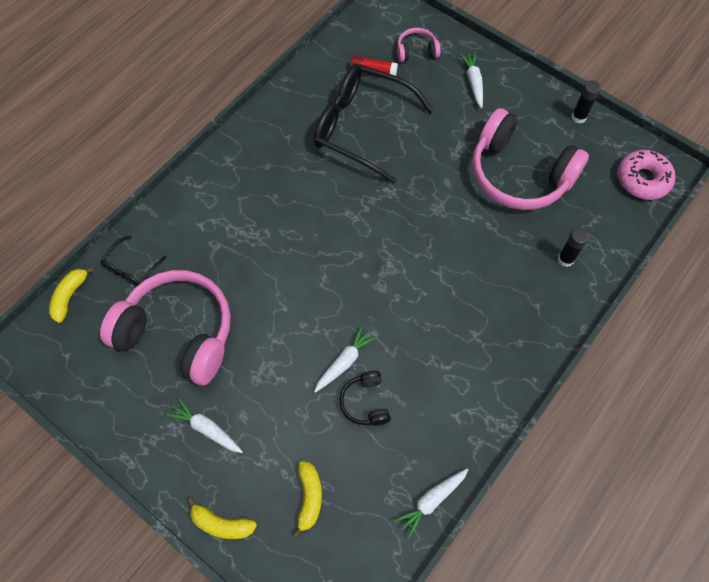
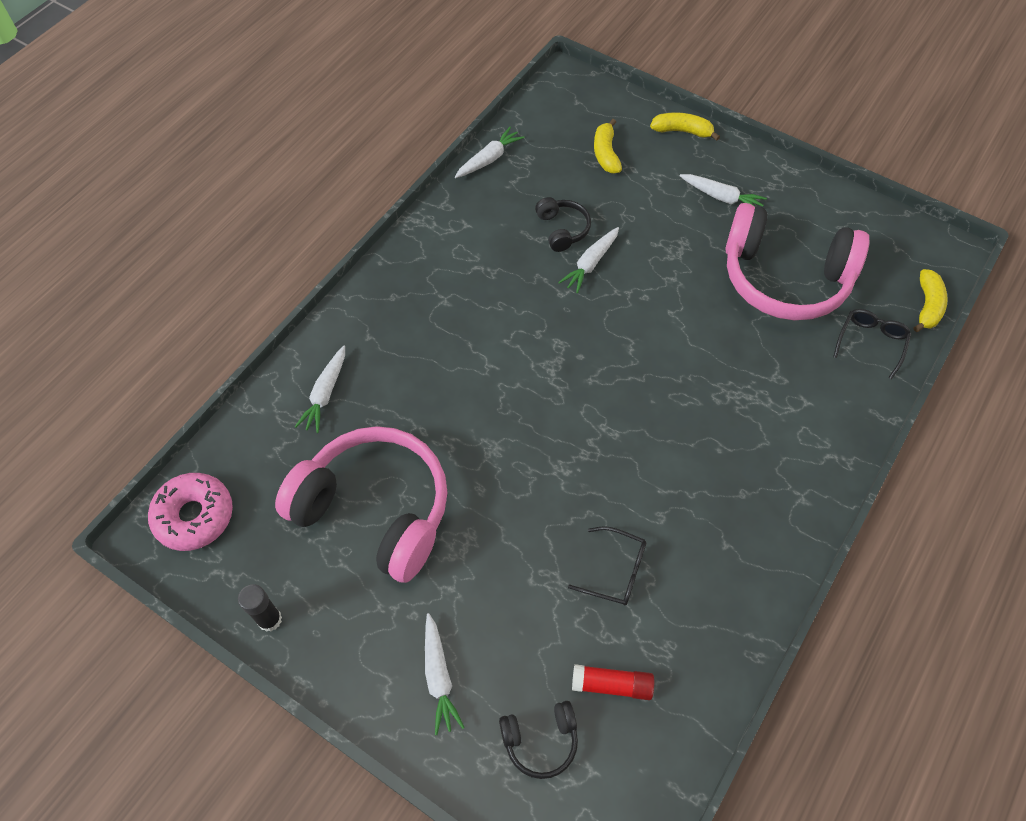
camera: 175 degrees right, 5 degrees down
black glasses [314,64,434,184] -> black glasses [568,526,646,606], size x0.44
pink headphones [397,28,441,62] -> black headphones [499,701,578,779]
black glue stick [558,228,589,267] -> white carrot [295,345,345,433]

